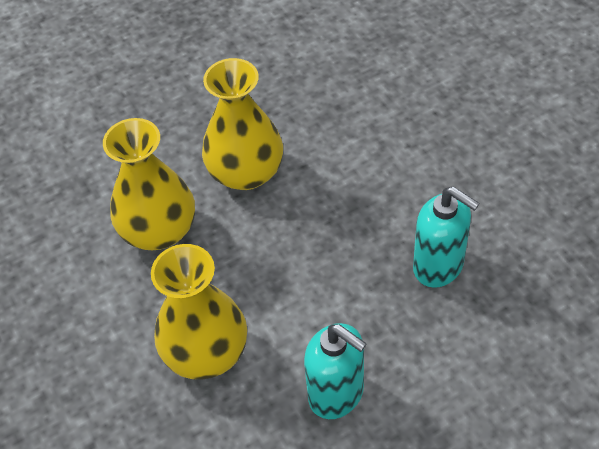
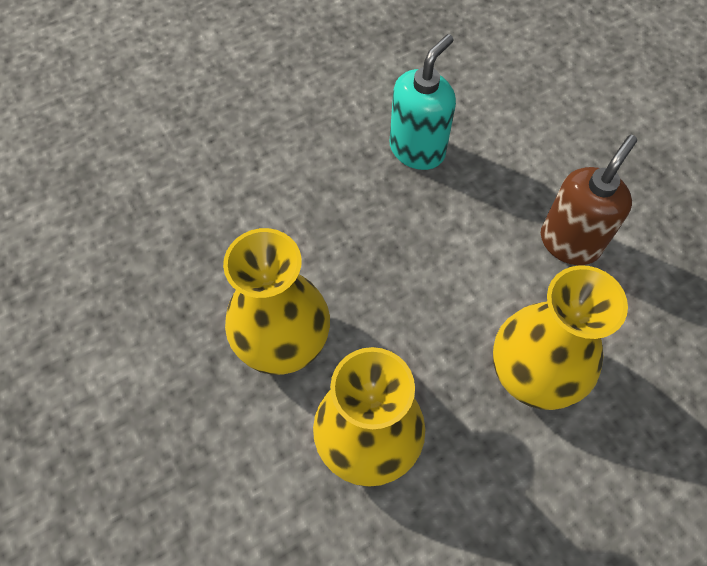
camera: 95 degrees left, 10 degrees up
turquoise soap dispenser [304,323,367,419] -> brown soap dispenser [541,135,637,265]

